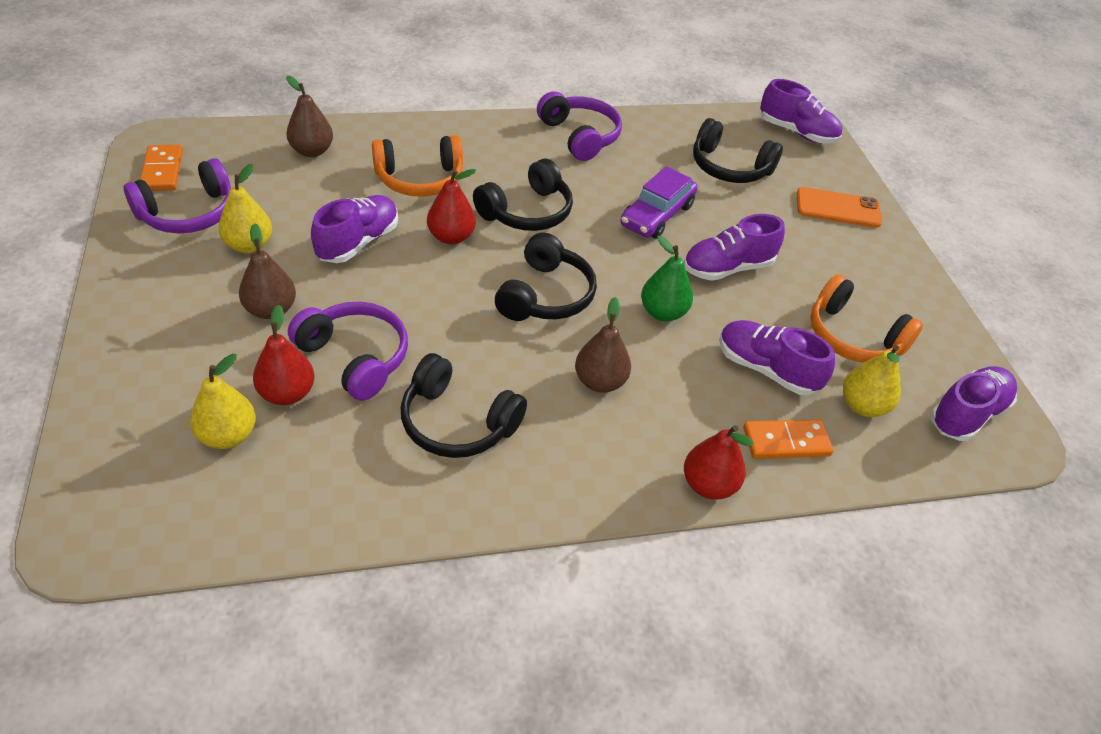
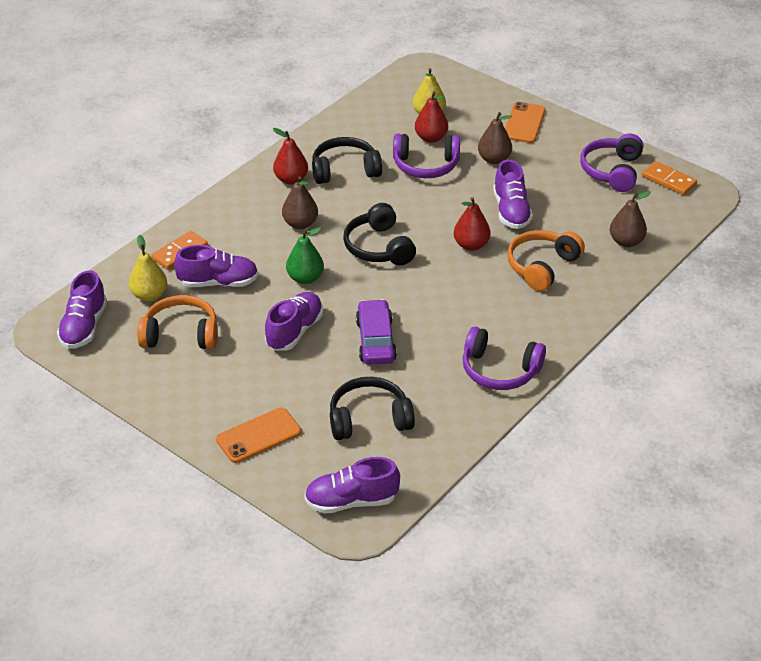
camera: 145 degrees right, 5 degrees down
yellow pear [219,164,272,253] -> none
black headphones [473,158,573,231] -> none
red pear [684,425,754,500] -> red pear moved to [273,128,308,185]
none -> orange phone [505,102,545,143]

